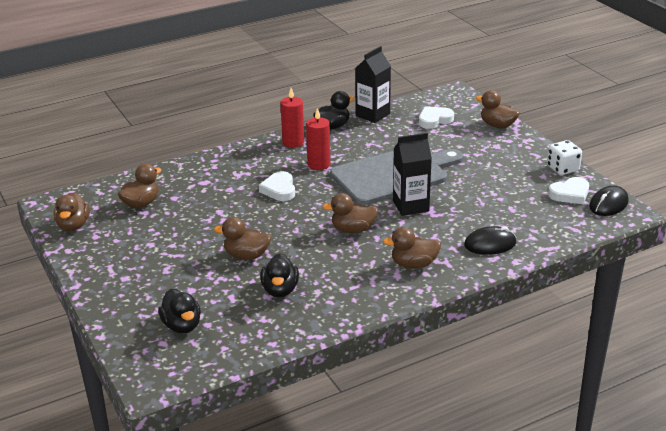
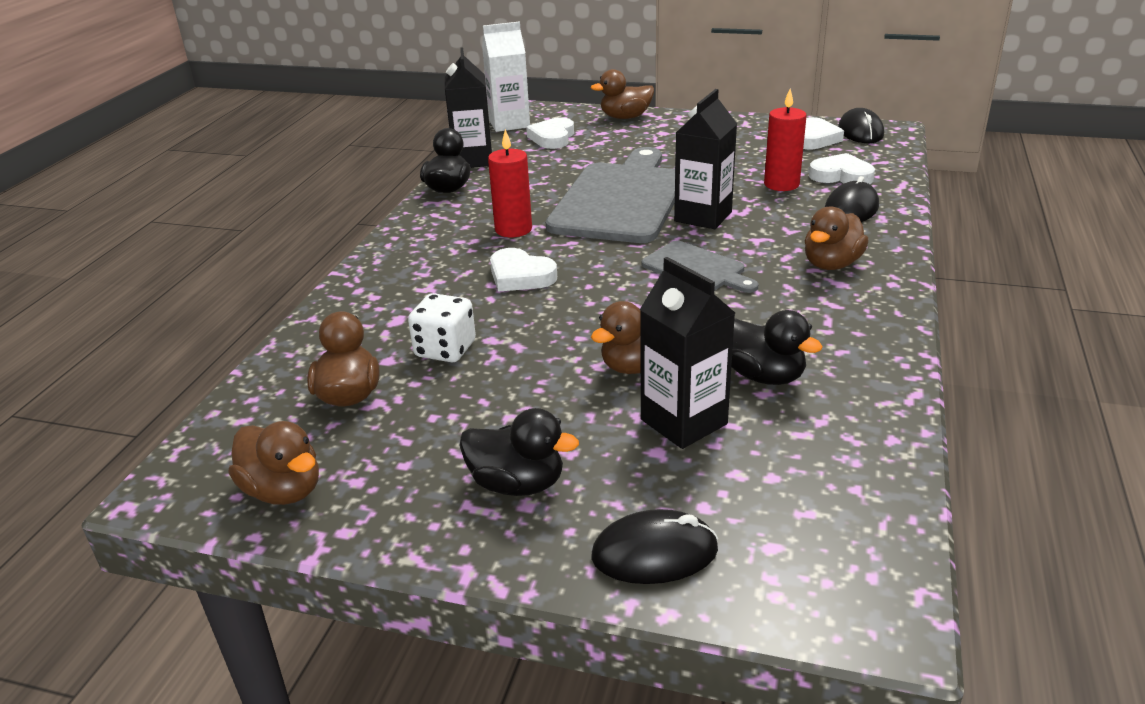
camera: 45 degrees left, 0 degrees up
black duck [158,289,201,334] -> black duck moved to [459,408,579,496]
red candle [280,88,304,148] -> red candle moved to [764,89,806,191]
brown duck [323,193,378,233] -> grey cutting board [641,241,758,293]
white dice [547,140,582,175] -> white dice moved to [408,293,476,362]
none -> white carton [482,22,530,132]
none -> black mouse [591,509,718,584]
none -> black carton [640,257,735,449]
none -> white heart [809,153,875,184]

